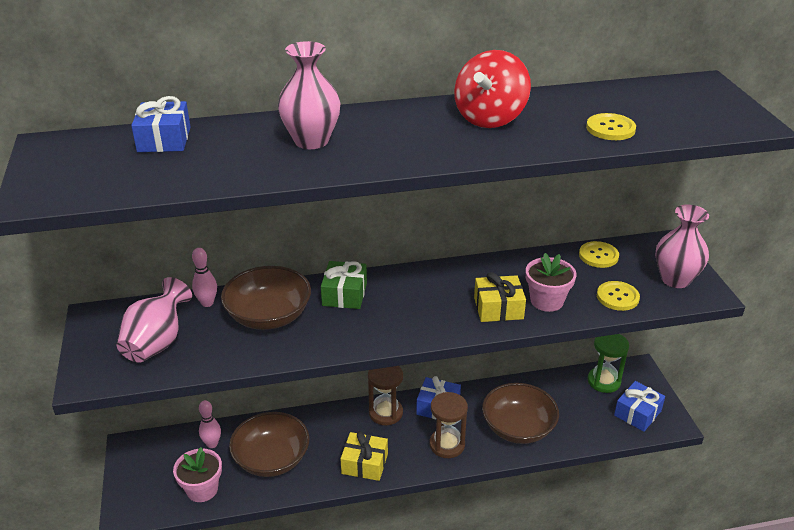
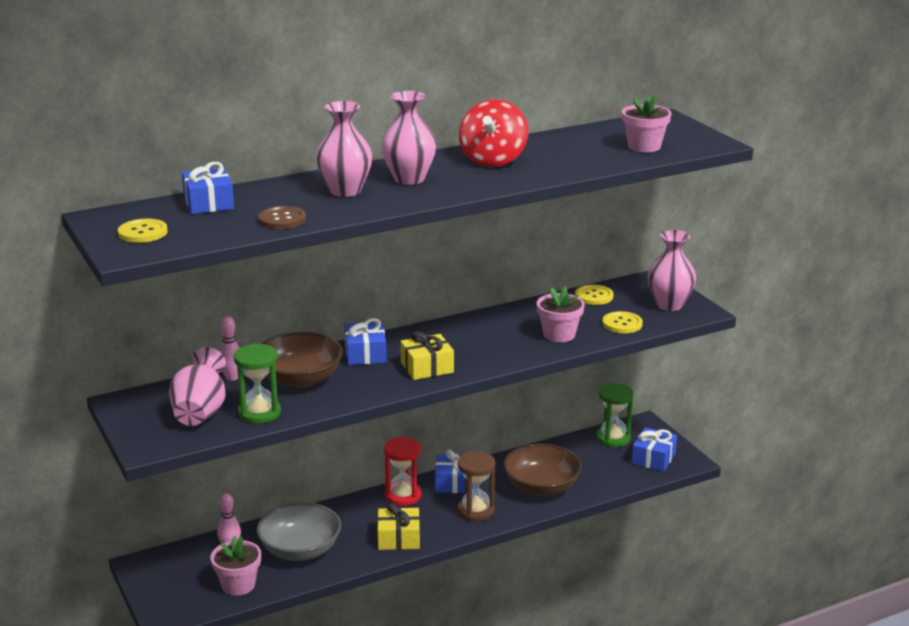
camera: 15 degrees left, 10 degrees down
brown bowl [229,412,309,477] -> grey bowl [257,502,341,561]
green gift [321,261,367,309] -> blue gift [344,318,387,365]
brown hourglass [368,366,403,425] -> red hourglass [384,437,422,506]
yellow gift [474,272,526,322] -> yellow gift moved to [400,331,454,380]
yellow button [586,113,636,140] -> yellow button moved to [118,219,168,243]
none -> green hourglass [233,343,281,424]
none -> brown button [258,206,306,229]
none -> pink vase [381,91,436,185]
none -> pink flower pot [622,95,672,152]

